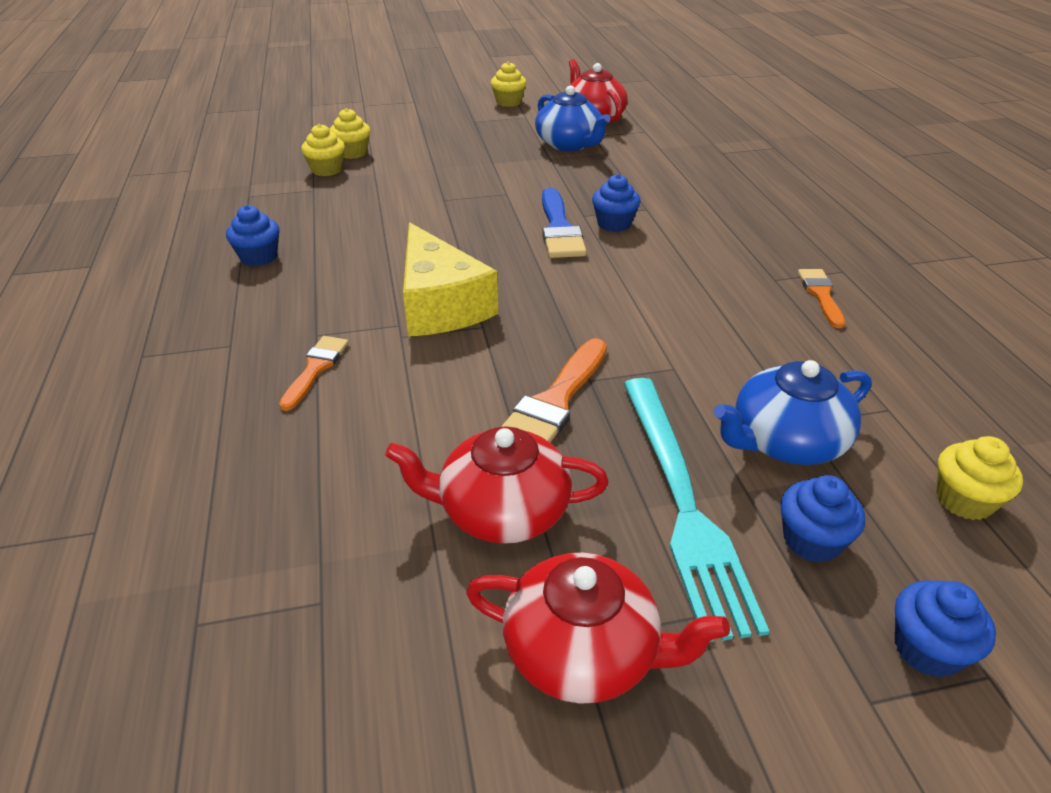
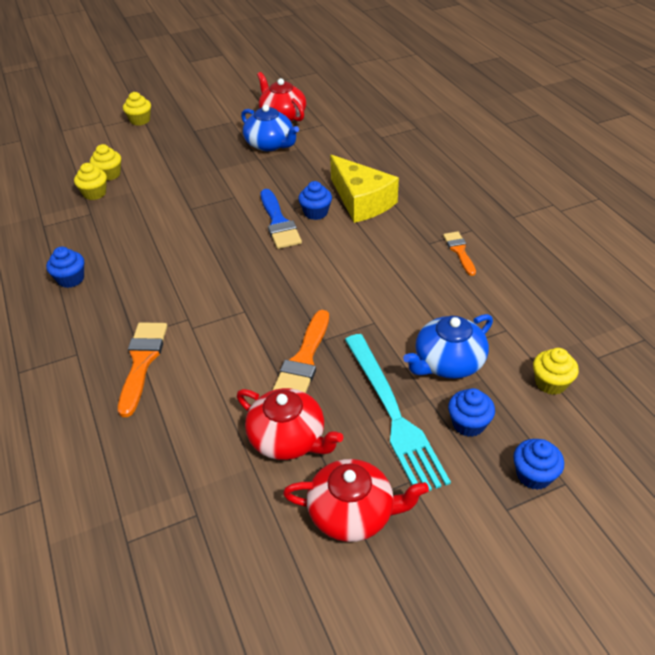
camera: 10 degrees left, 5 degrees up
orange brush [279,336,349,411] -> orange brush [118,322,167,417], size x1.59
red teapot [385,426,609,544] -> red teapot turned 135 degrees counterclockwise [237,388,343,460]
yellow cheese [403,222,498,337] -> yellow cheese moved to [330,155,399,223]
yellow cupcake [491,62,527,107] -> yellow cupcake moved to [123,92,151,126]

